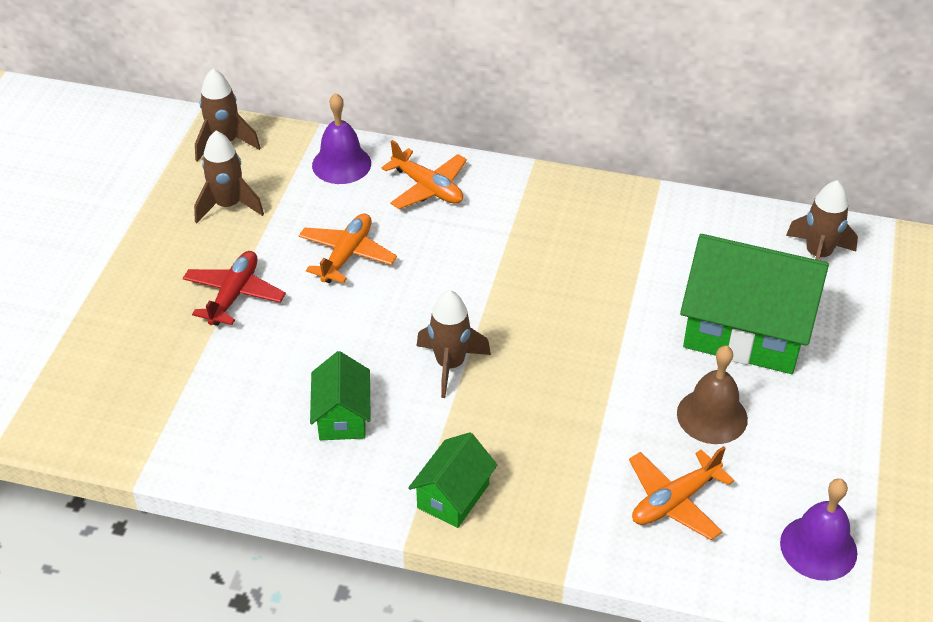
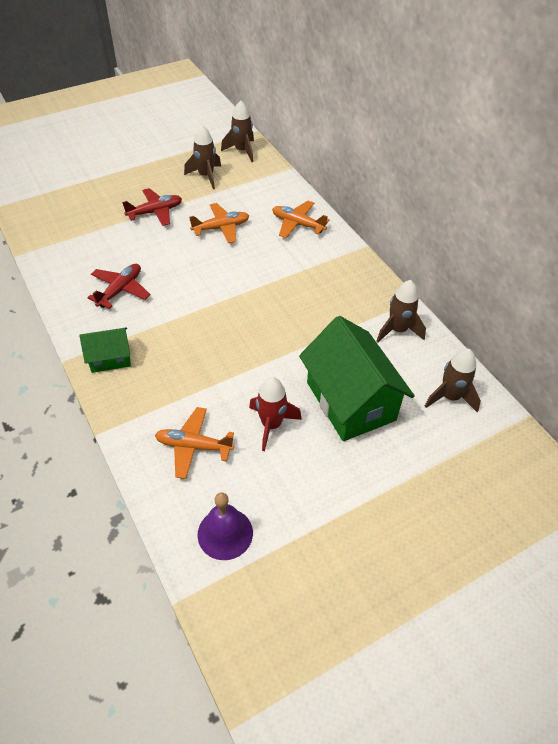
camera: 45 degrees right, 5 degrees up
green house [310,351,371,440] -> red plane [87,264,151,309]
purple bell [312,93,371,184] -> none
orange plane [381,140,467,209] -> orange plane turned 120 degrees clockwise [272,201,329,238]
brown rocket [417,290,491,398] -> brown rocket moved to [377,280,426,342]
brown bell [677,345,748,444] -> red rocket [249,377,302,451]

